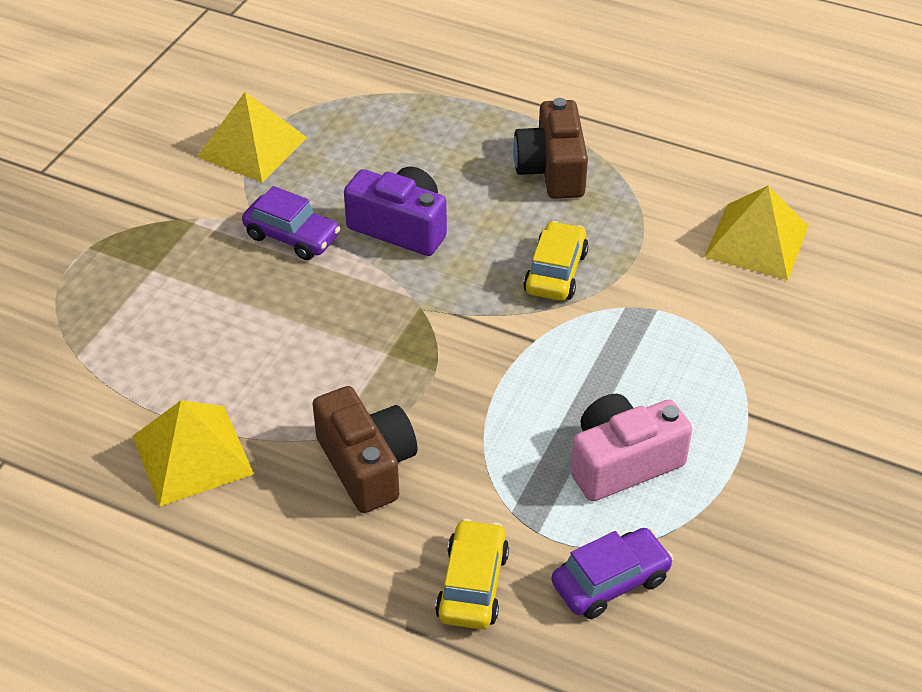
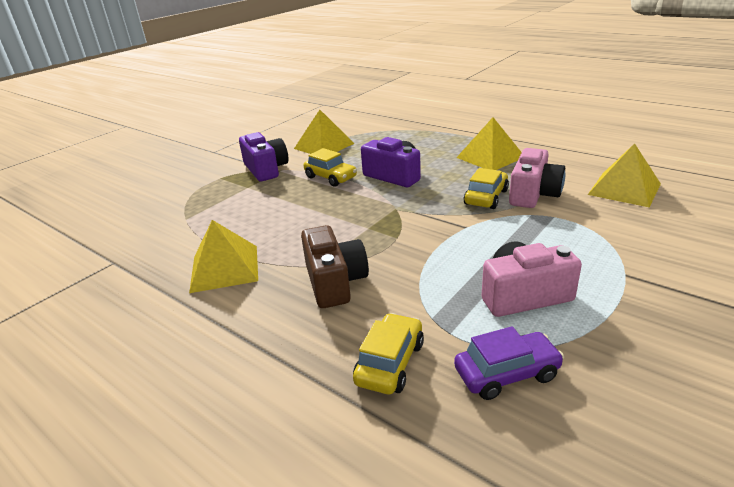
camera: 15 degrees right, 15 degrees down
purple car [242,186,341,260] -> yellow car [304,148,357,187]
brown camera [513,98,588,199] -> yellow pyramid [456,117,522,170]
none -> purple camera [239,132,288,181]
none -> pink camera [509,148,565,208]

